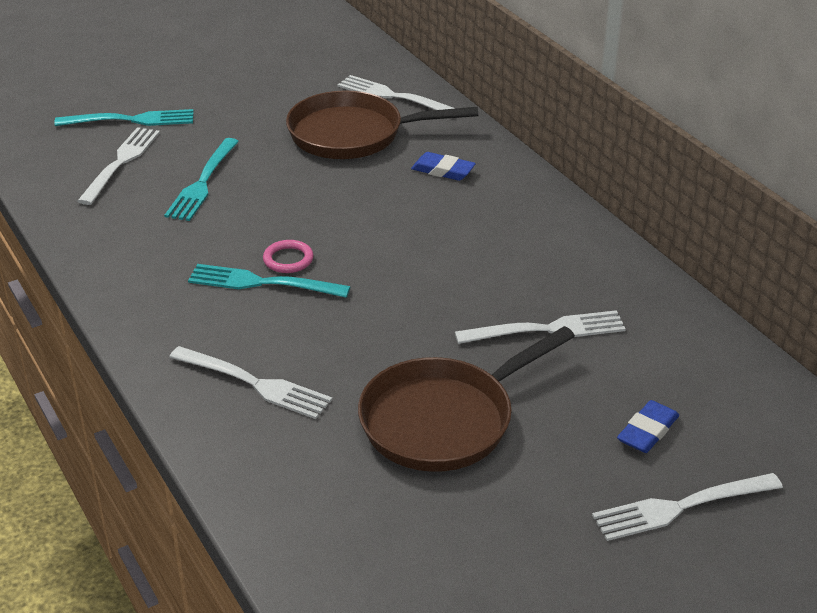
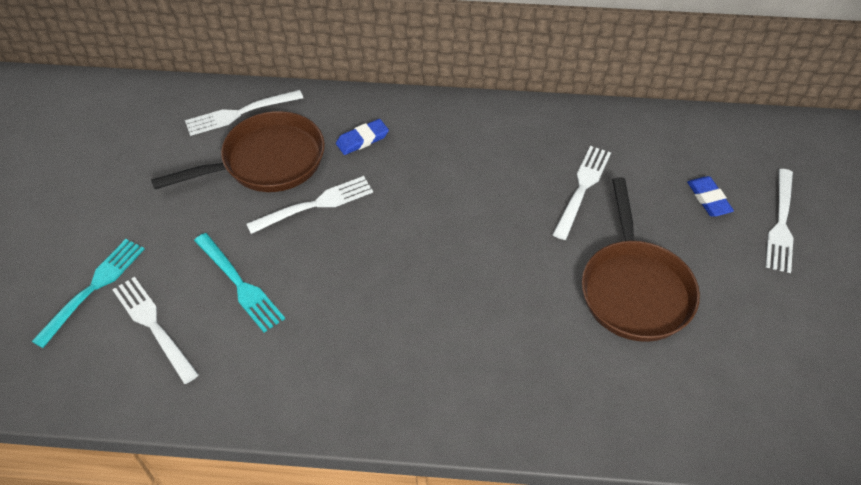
camera: 55 degrees left, 15 degrees up
white fork [169,346,332,419] -> white fork moved to [246,176,373,234]
turquoise fork [188,264,351,298] -> none
pink ring [263,240,314,273] -> none
brown pan [286,91,478,159] -> brown pan turned 150 degrees counterclockwise [151,111,325,192]

